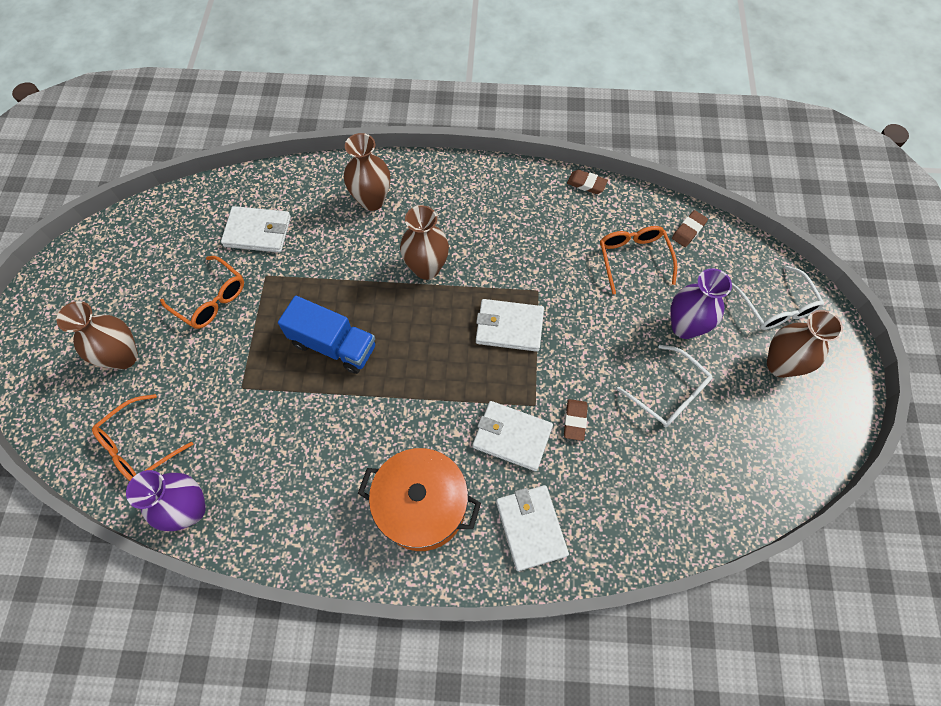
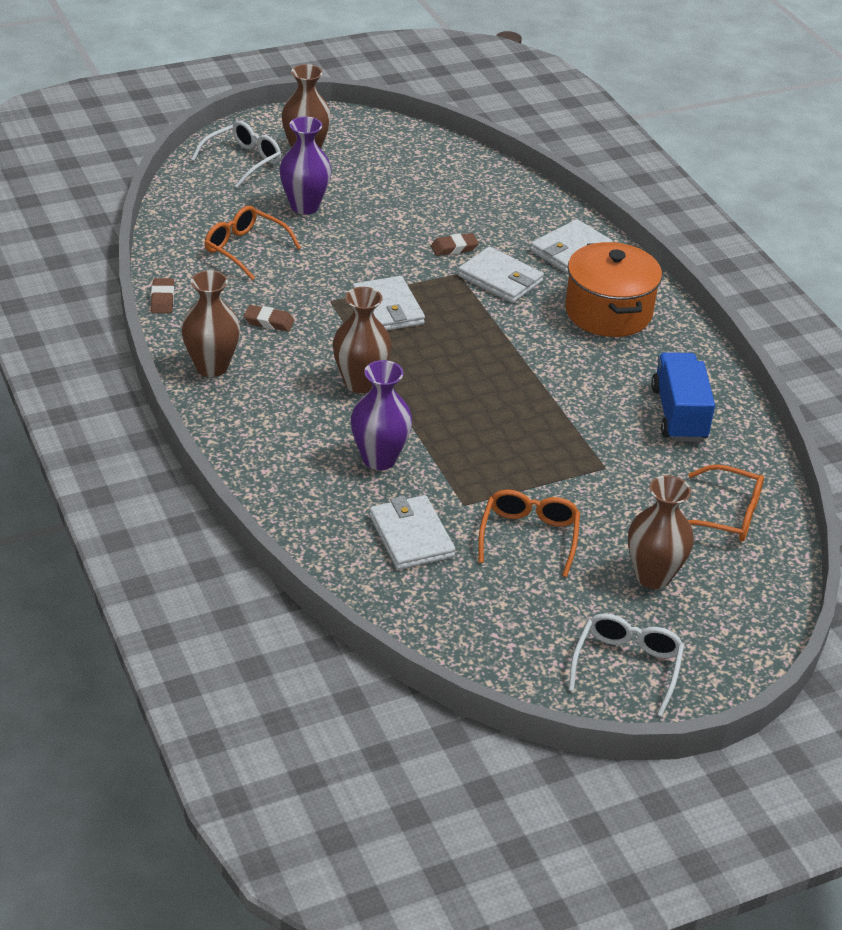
camera: 120 degrees left, 25 degrees down
purple vase [126,470,206,531] -> purple vase moved to [351,360,412,470]
blue truck [278,296,375,374] -> blue truck moved to [651,352,715,442]
brown vase [344,133,390,211] -> brown vase moved to [181,270,240,377]
white wallet [473,401,553,471] -> white wallet turned 45 degrees counterclockwise [458,246,544,303]
orange glasses [600,226,677,295] -> orange glasses turned 75 degrees clockwise [205,206,301,280]
white glasses [617,345,713,427] -> white glasses moved to [569,613,684,716]
brown eraser [672,210,708,247] -> brown eraser moved to [244,305,294,332]

